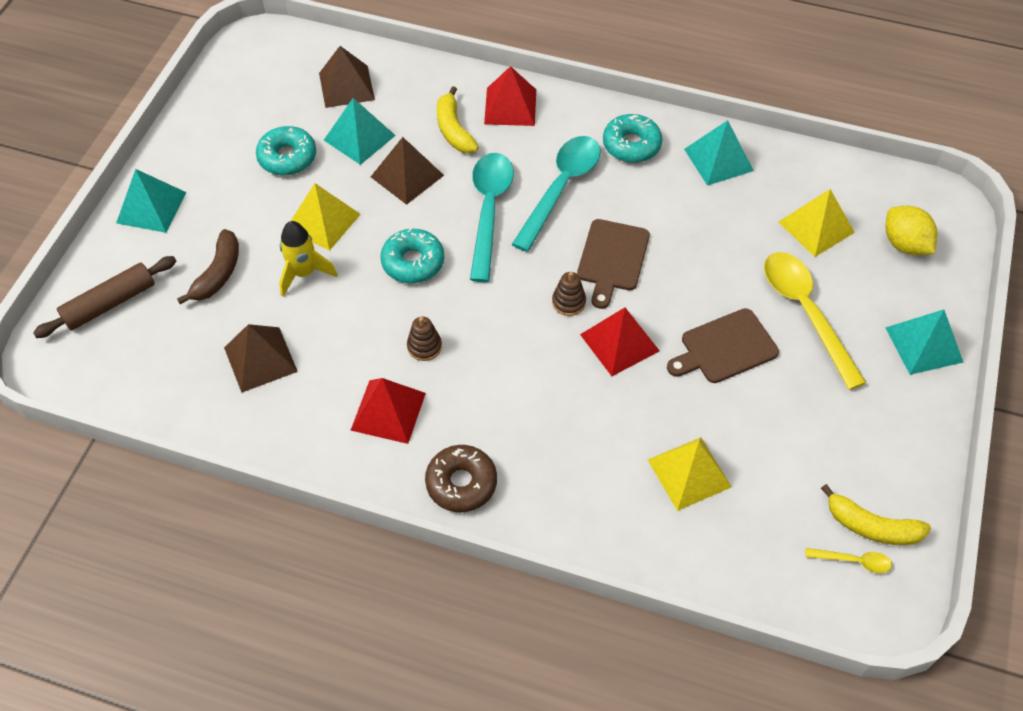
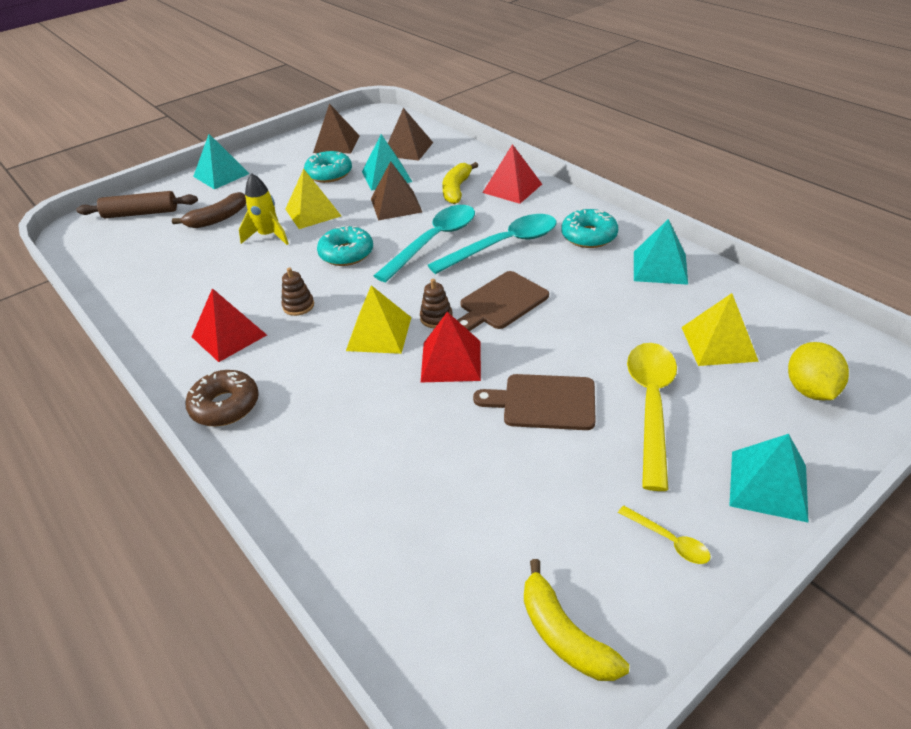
camera: 35 degrees right, 15 degrees down
brown pyramid [224,324,298,393] -> brown pyramid moved to [313,103,360,153]
yellow pyramid [648,437,732,511] -> yellow pyramid moved to [346,285,411,354]
yellow spoon [805,548,892,573] -> yellow spoon moved to [618,505,711,564]

